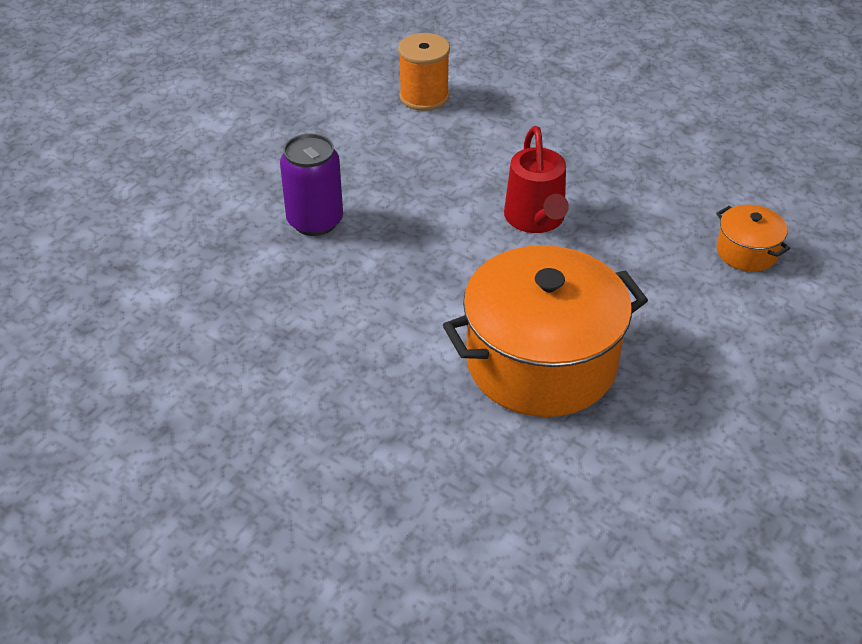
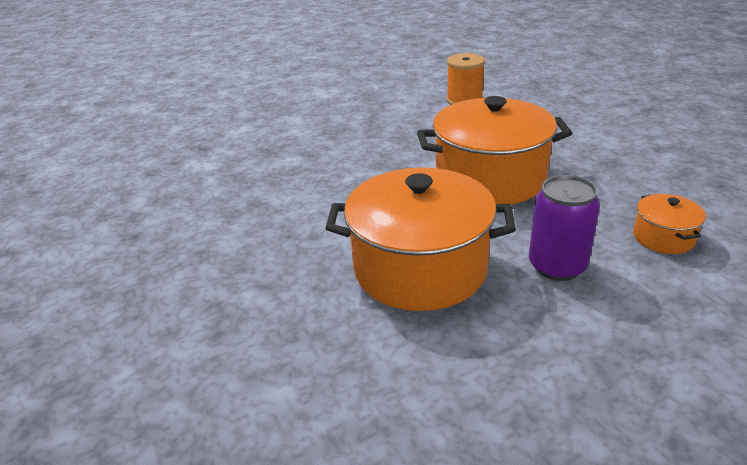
camera: 30 degrees right, 10 degrees down
purple can [280,133,343,236] -> purple can moved to [529,175,600,281]
red watering can [504,126,569,233] -> orange pot [417,96,572,204]

